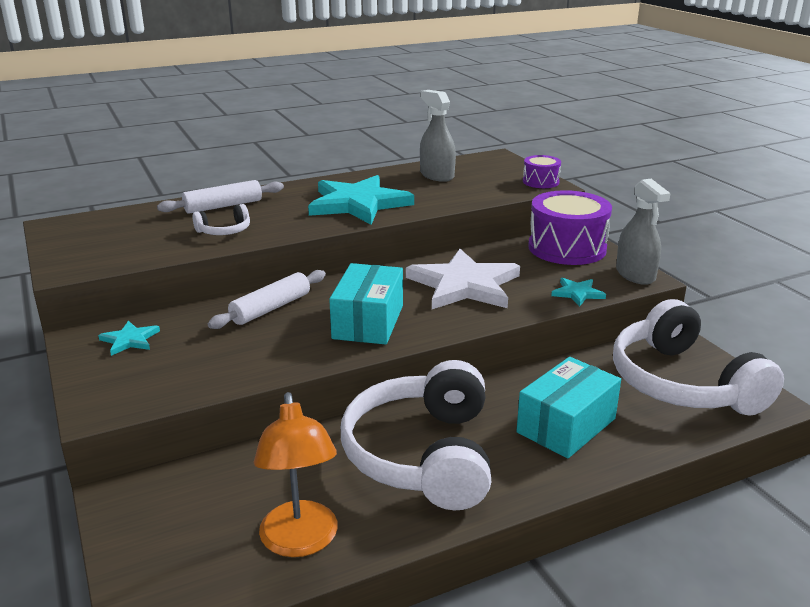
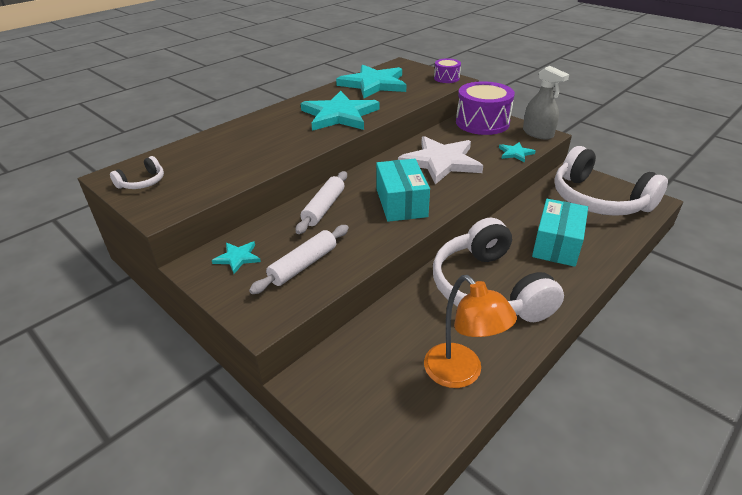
camera: 20 degrees left, 10 degrees up
white rolling pin [157,180,284,214] -> white rolling pin moved to [249,225,349,294]
white headphones [192,204,250,235] -> white headphones moved to [110,156,164,189]
grey spray bottle [420,90,456,182] -> turquoise star [336,64,406,98]

